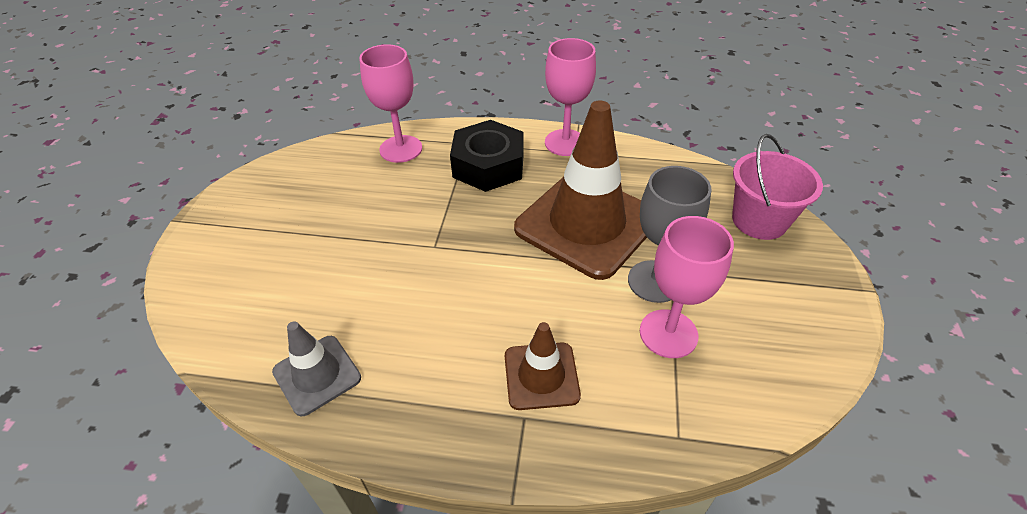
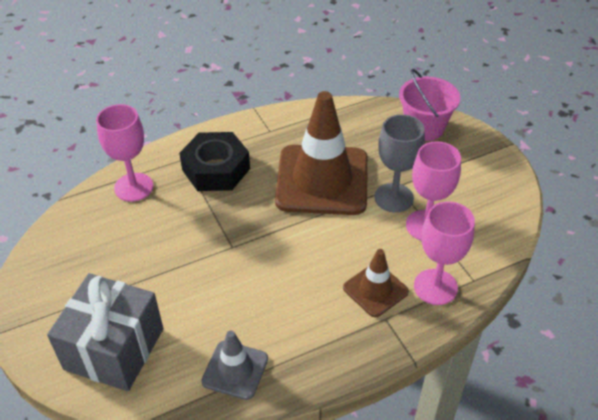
camera: 35 degrees left, 0 degrees up
pink goblet [545,38,596,156] -> pink goblet moved to [414,201,475,305]
none -> grey gift [47,273,163,391]

